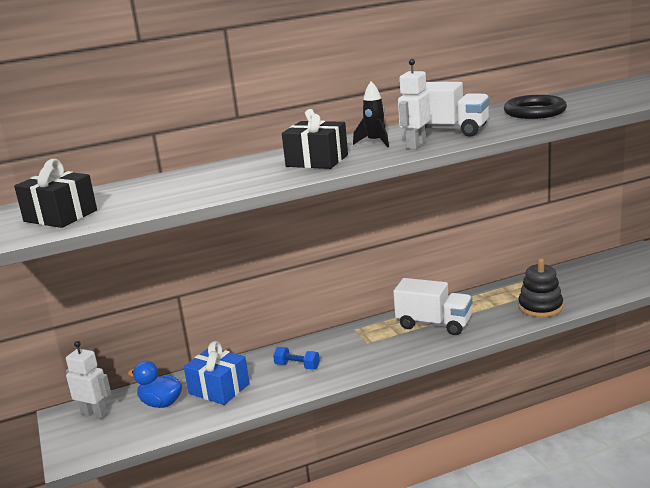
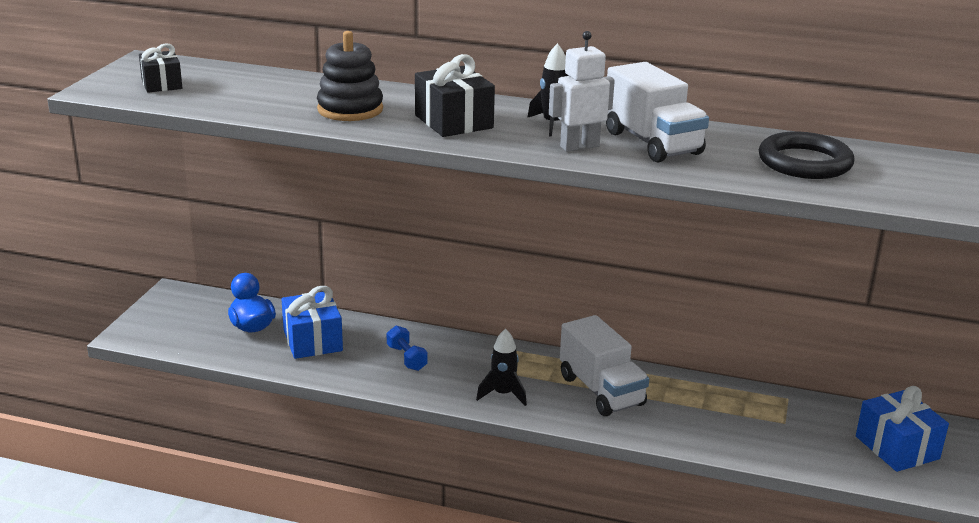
camera: 35 degrees right, 5 degrees up
black gift [14,159,97,228] -> black gift [139,43,182,93], size x0.65
white robot [66,341,111,419] -> none
black stacking toy [518,259,563,317] -> black stacking toy moved to [317,31,383,121]
none -> black rocket [476,328,527,406]
none -> blue gift [856,386,949,472]

